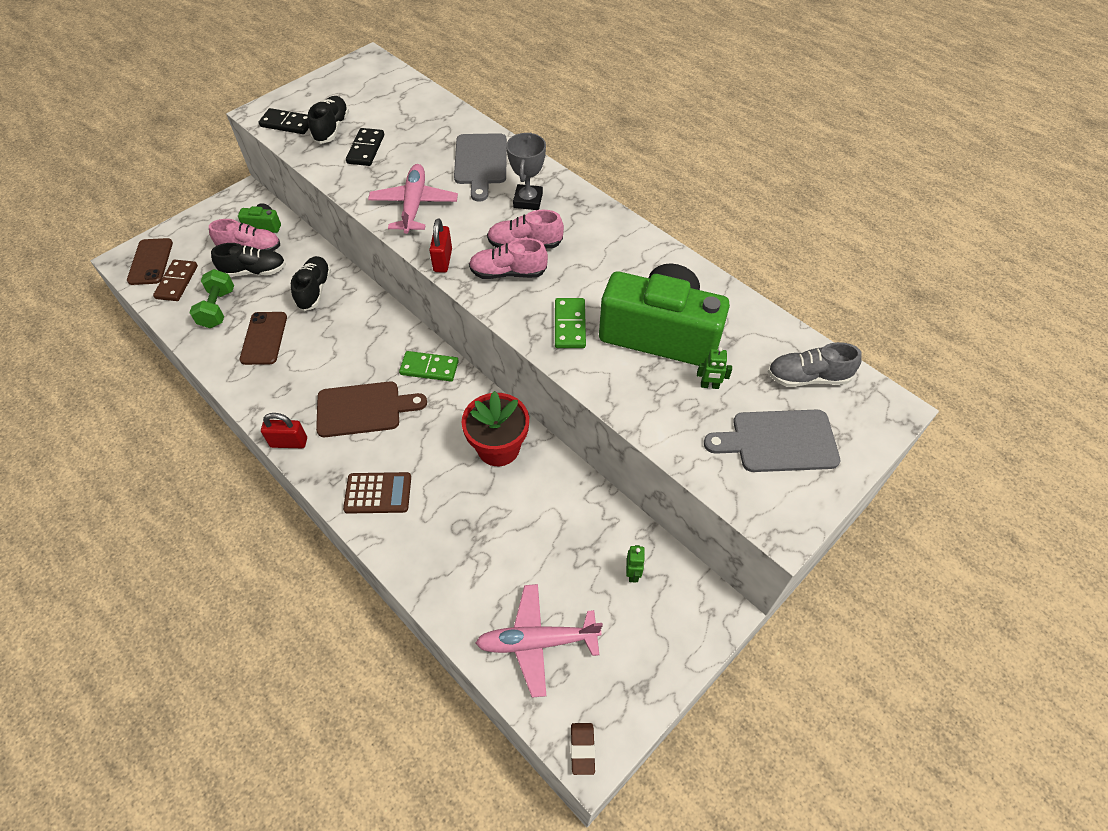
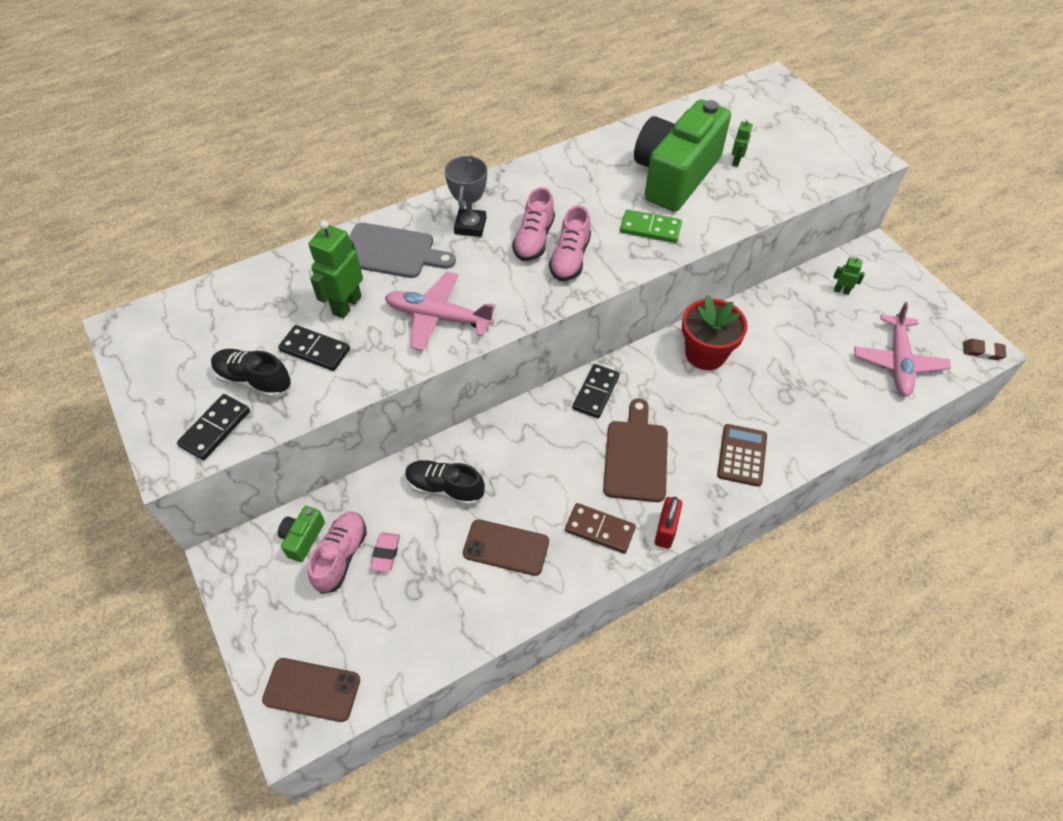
camera: 75 degrees left, 0 degrees up
brown domino [153,260,198,301] -> brown domino moved to [565,503,636,554]
green dumbbell [189,269,234,328] -> none
black shoe [211,243,286,277] -> pink eraser [370,532,400,572]
green domino [399,351,459,381] -> black domino [573,364,620,418]
red padlock [429,219,452,273] -> none
grey trophy [506,133,546,210] -> grey trophy turned 75 degrees clockwise [444,155,487,237]
grey cutting board [704,410,840,472] -> none
grey shoe [768,342,862,387] -> none
none -> green robot [309,220,363,319]

